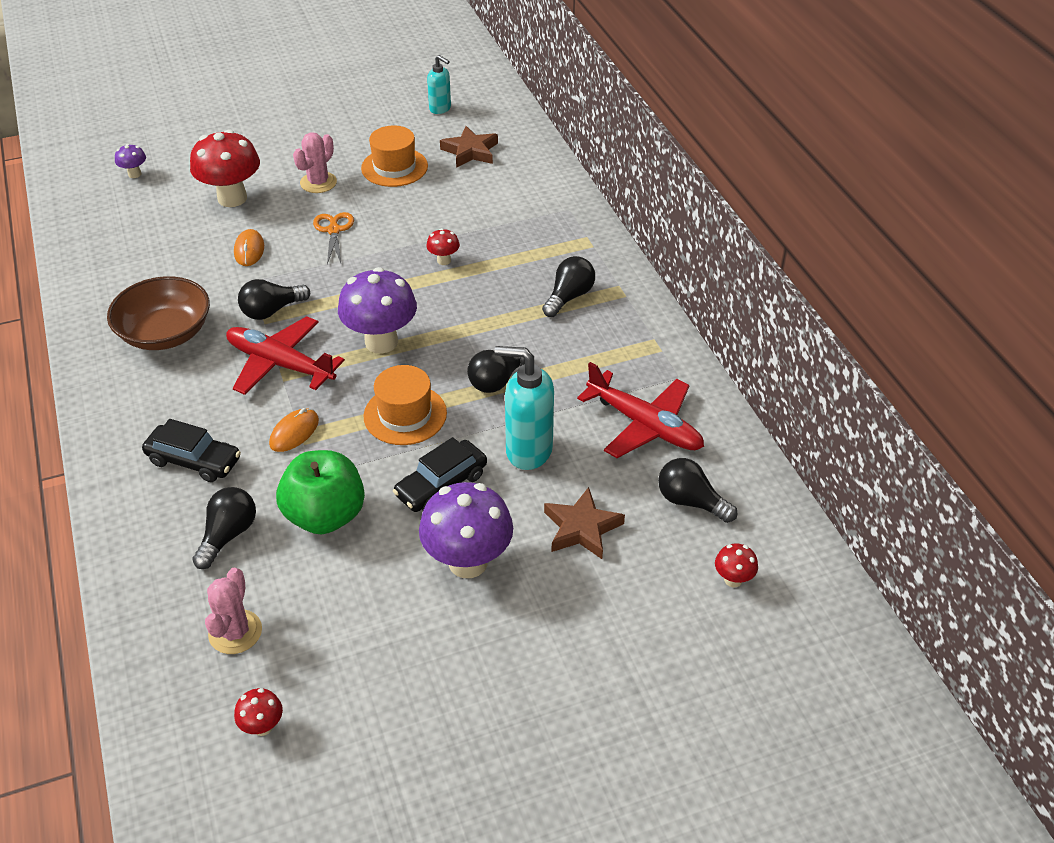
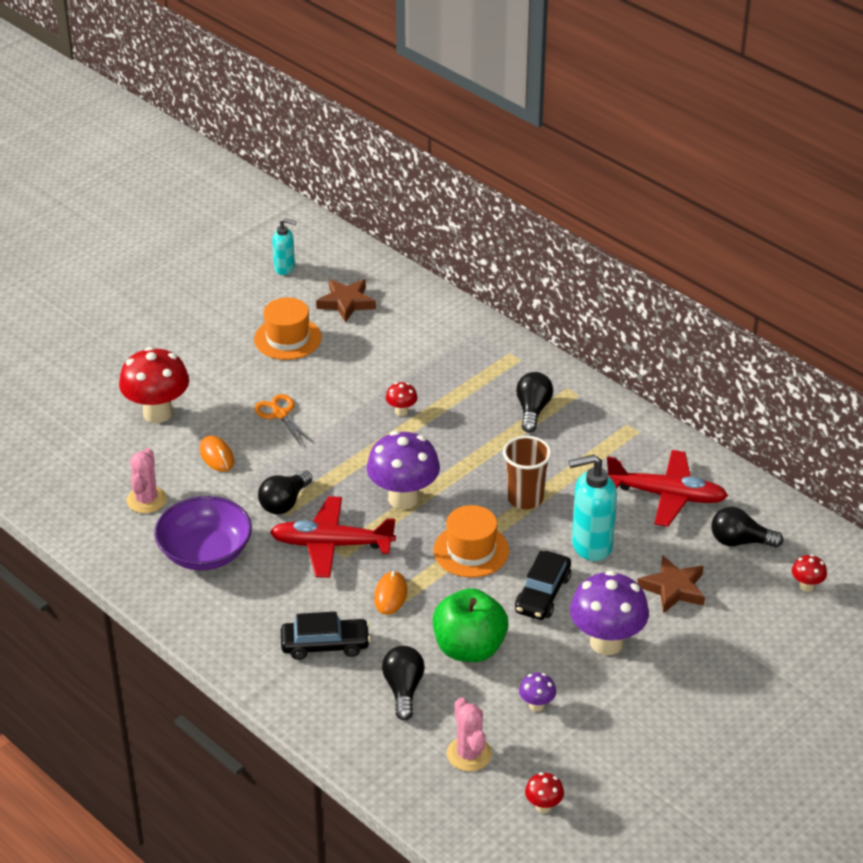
camera: 25 degrees left, 5 degrees down
brown bowl [107,276,210,350] -> purple bowl [154,496,252,570]
purple mushroom [115,144,146,178] -> purple mushroom moved to [519,673,556,712]
pink cactus [293,132,337,193] -> pink cactus moved to [126,448,167,513]
black light bulb [467,347,525,393] -> brown cup [503,436,552,509]

